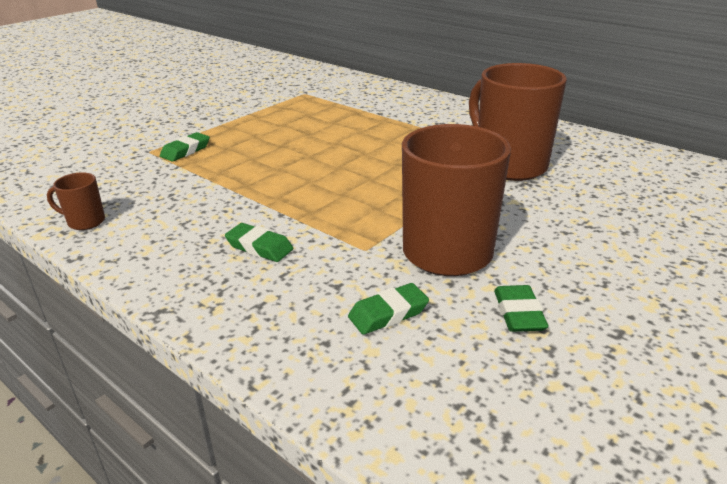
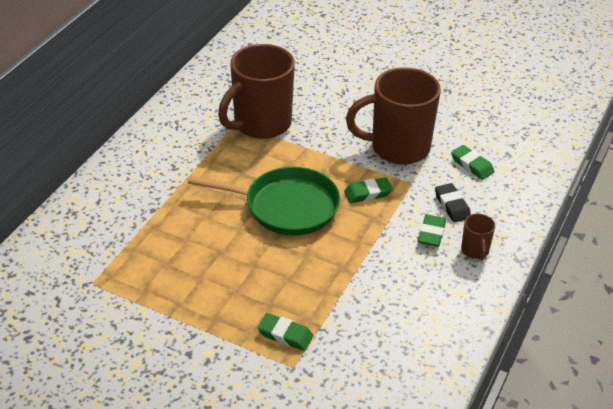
camera: 105 degrees left, 10 degrees up
brown mug [47,173,105,230] -> brown mug moved to [461,214,495,260]
green eraser [494,285,549,332] -> green eraser moved to [344,177,393,203]
none -> green pan [188,167,340,236]
none -> black eraser [435,183,471,222]

